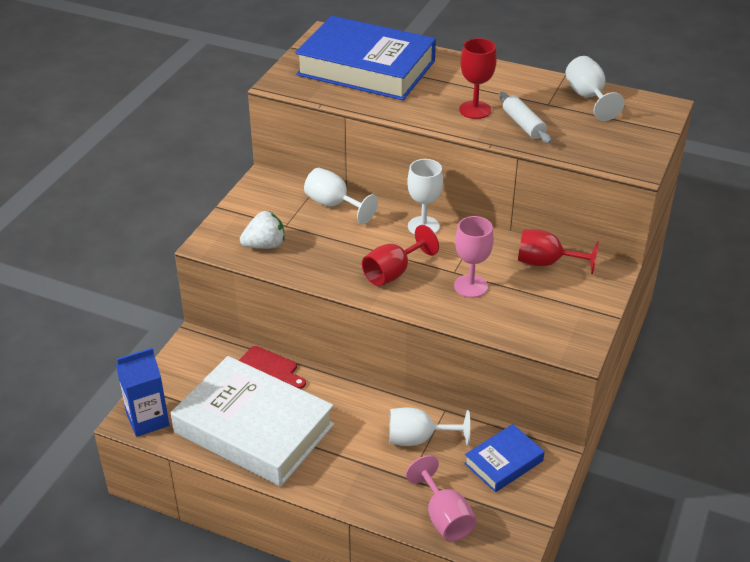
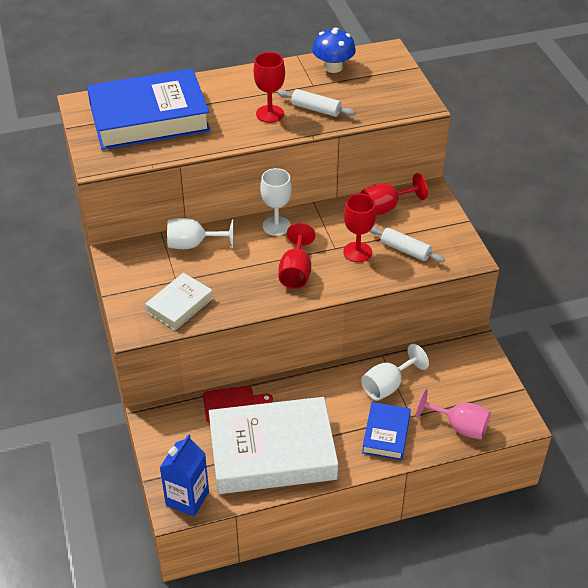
camera: 40 degrees left, 5 degrees up
white strawberry [240,211,285,249] -> white book [145,273,213,330]
pink goblet [454,216,494,298] -> red goblet [343,194,376,262]
blue book [464,424,545,492] -> blue book moved to [362,402,411,460]
white goblet [565,56,624,121] -> blue mushroom [312,27,356,73]
none -> white rolling pin [370,226,445,263]

